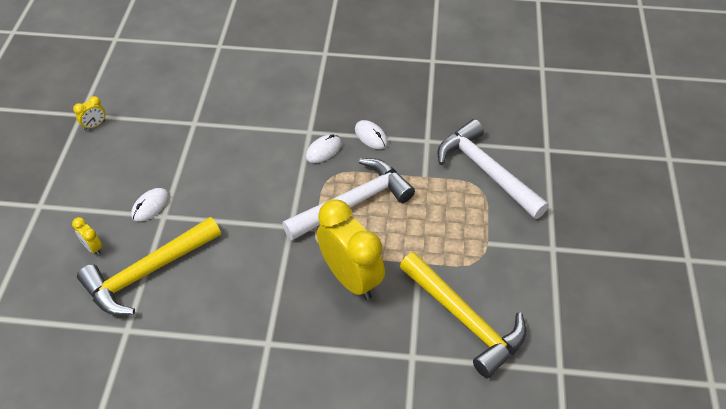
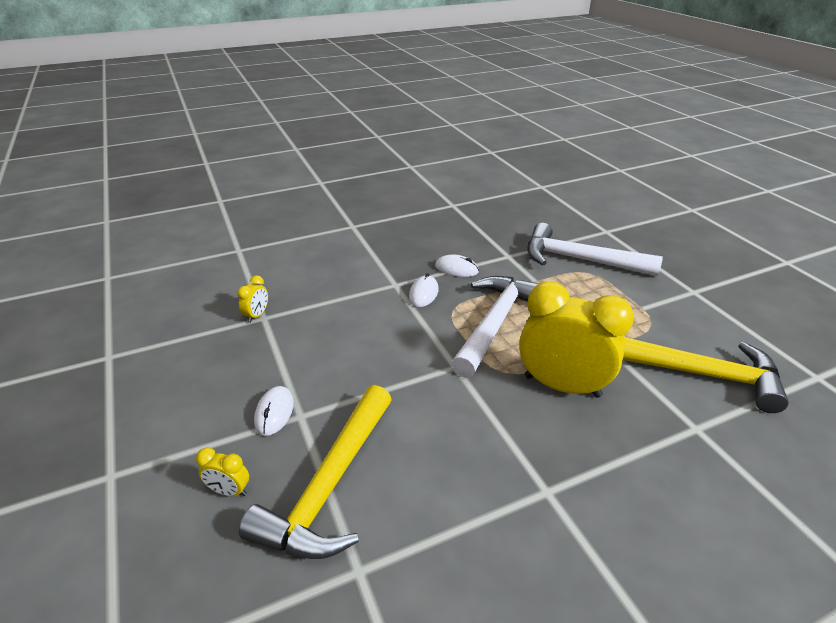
camera: 30 degrees left, 15 degrees down
yellow clock [73,96,105,130] -> yellow clock moved to [237,276,268,323]

